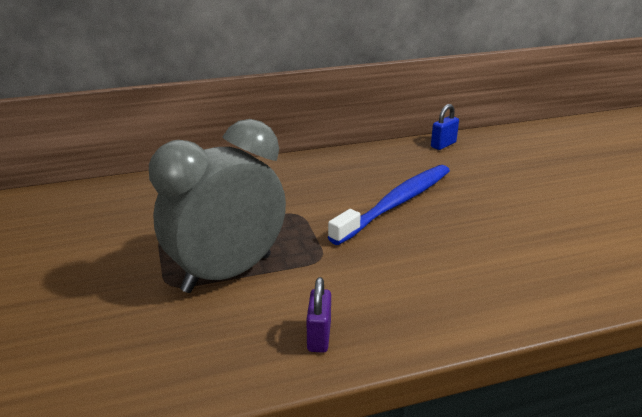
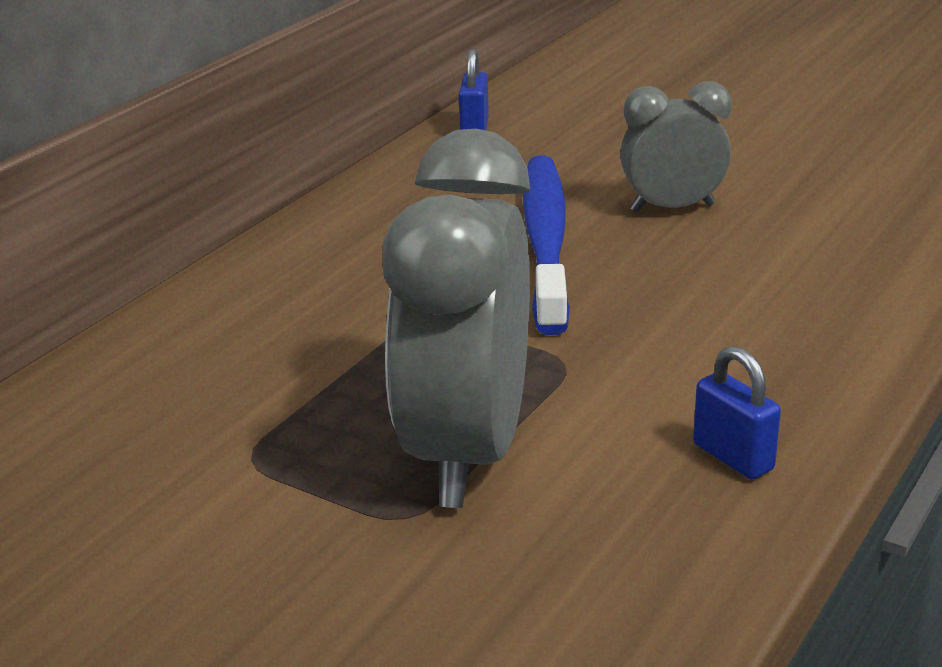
camera: 40 degrees left, 0 degrees up
purple padlock [306,277,331,353] -> blue padlock [693,346,781,479]
none -> grey clock [620,81,732,213]

